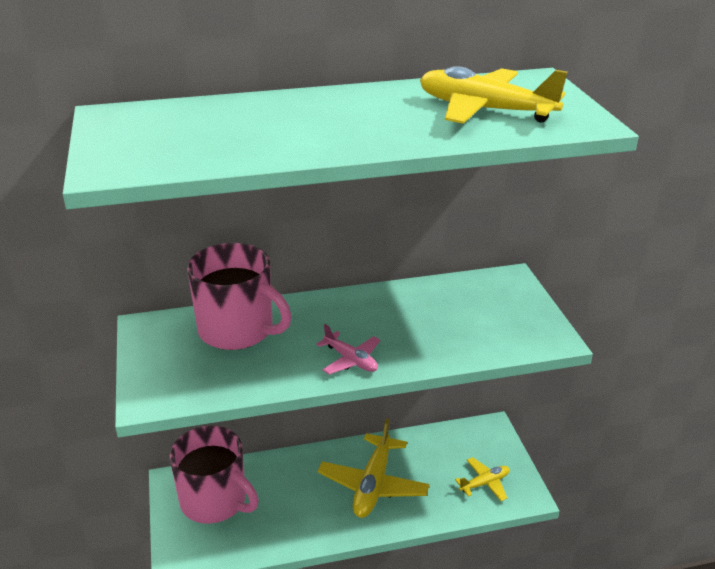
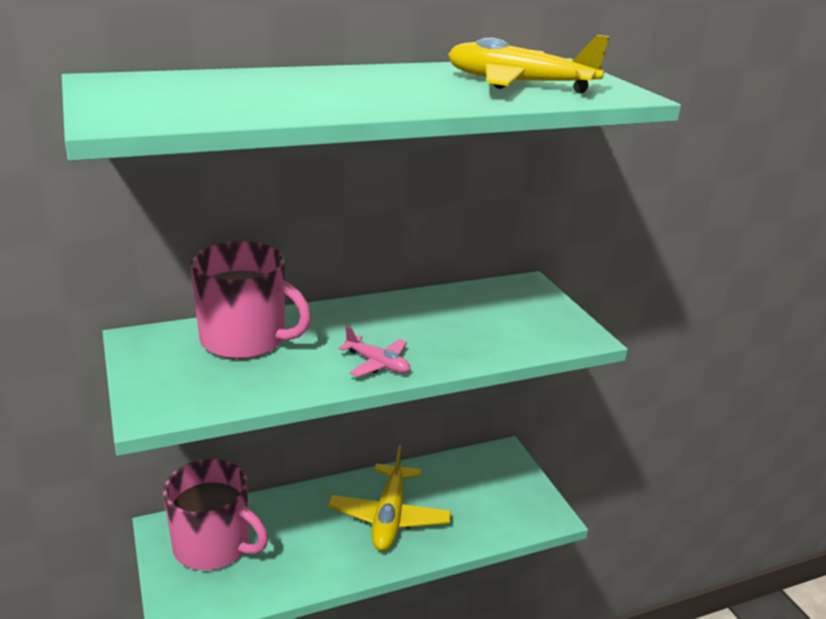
camera: 10 degrees left, 5 degrees down
yellow plane [455,457,510,501] -> none

